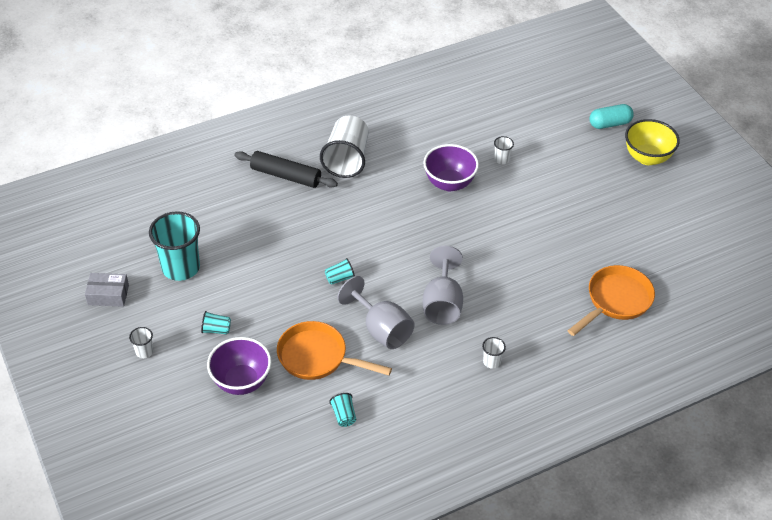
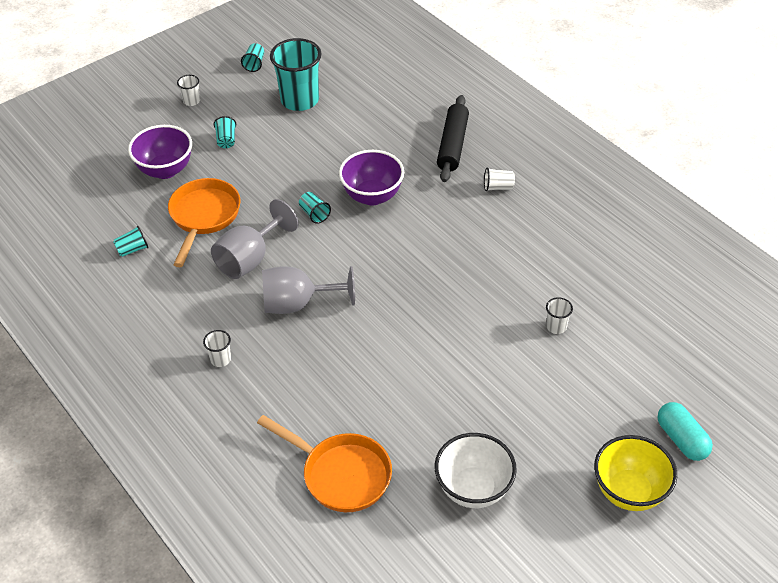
camera: 80 degrees right, 0 degrees up
grey box [85,273,129,307] -> turquoise cup [241,43,264,72]
white cup [320,116,369,178] -> white cup [484,168,515,191], size x0.44
purple bowl [423,144,479,191] -> purple bowl moved to [339,150,404,205]
none -> white bowl [435,433,517,508]

